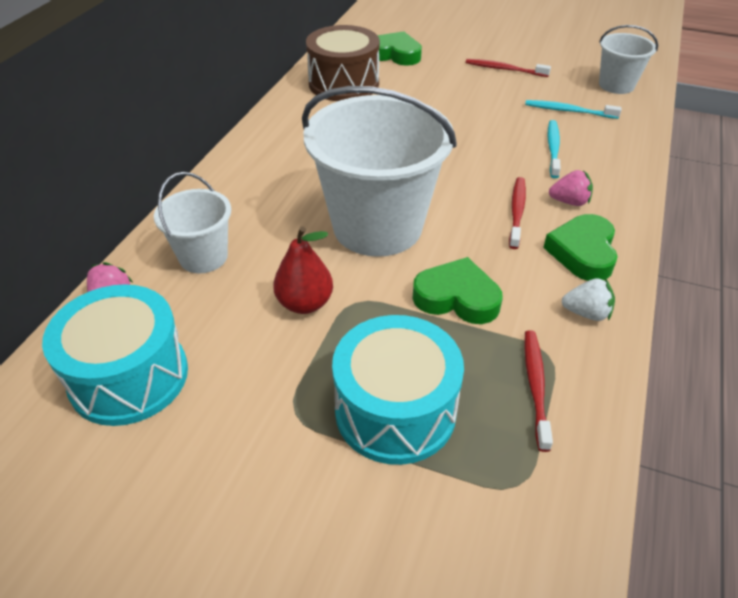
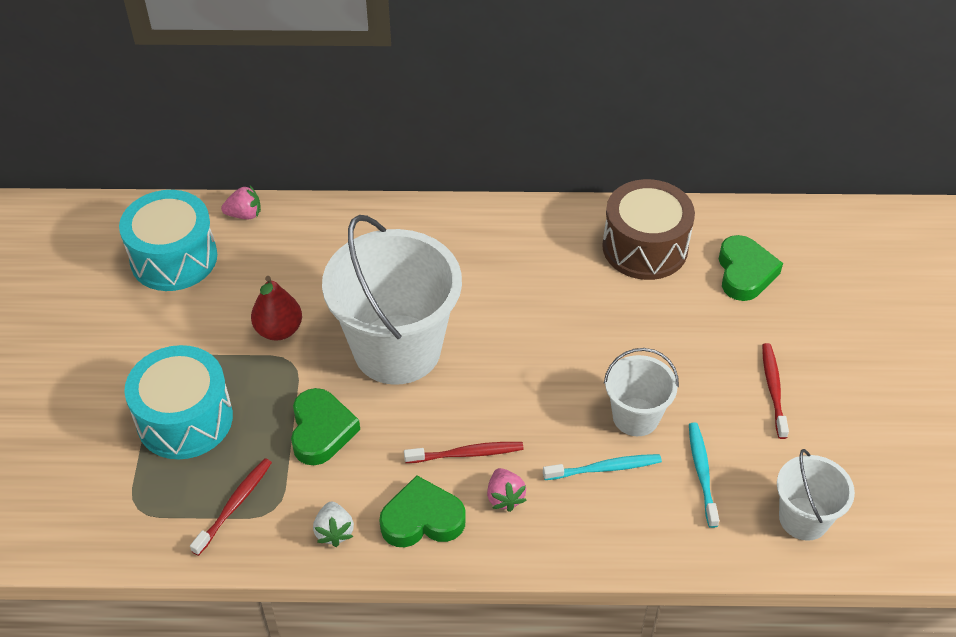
camera: 70 degrees right, 5 degrees up
white bucket [154,172,231,273] -> white bucket moved to [604,348,679,436]
red toothbrush [524,330,553,452] -> red toothbrush turned 45 degrees counterclockwise [190,458,272,556]

